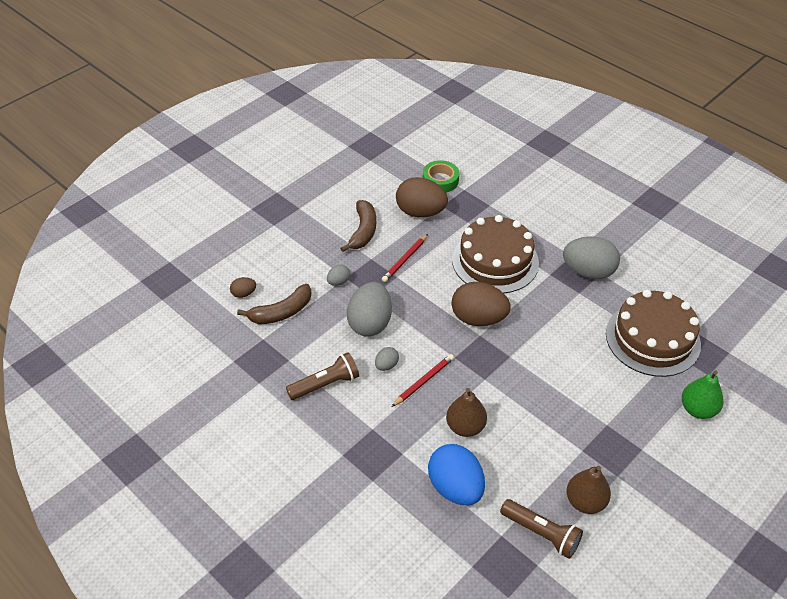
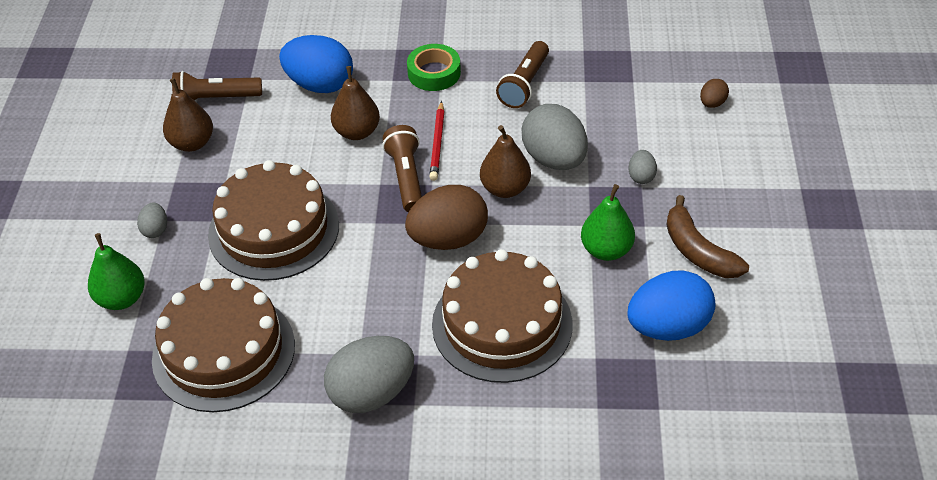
camera: 140 degrees right, 0 degrees up
brown banana [237,284,311,324] -> none
grey egg [375,347,399,371] -> grey egg moved to [137,202,167,238]
red pencil [382,234,428,282] -> green pear [581,184,635,261]
brown egg [396,177,448,217] -> blue egg [627,271,716,341]
green tape [423,160,459,193] -> green tape moved to [407,44,461,91]
none -> brown cake [208,160,339,281]
none -> brown flashlight [382,125,422,212]
none -> brown pear [480,125,531,198]

